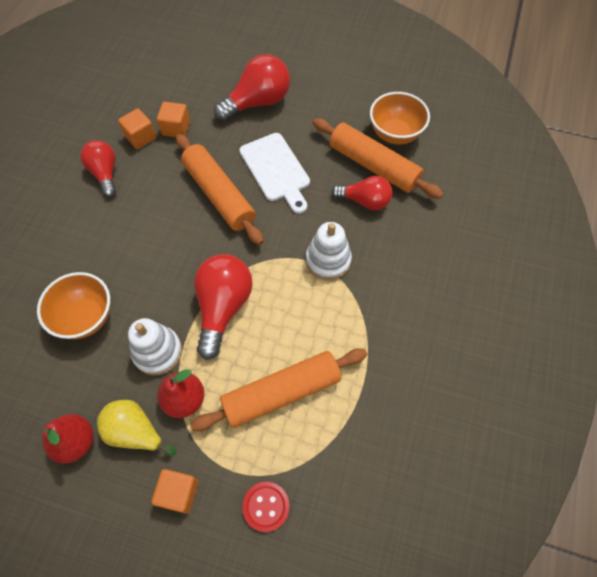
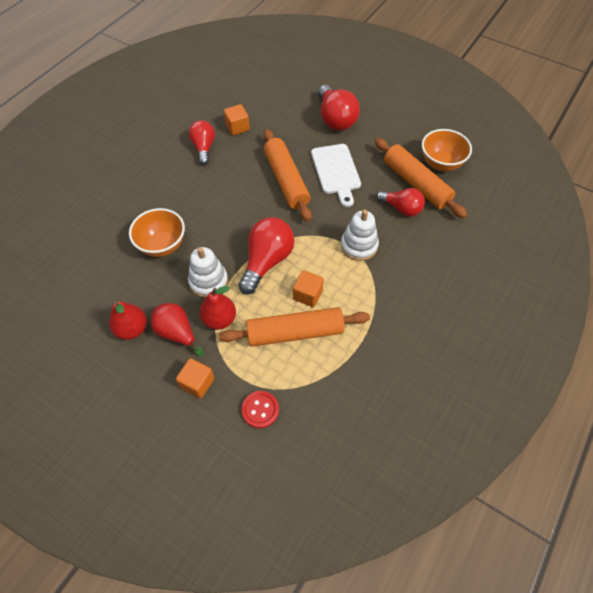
camera: 15 degrees right, 5 degrees down
yellow pear [97,400,176,456] -> red pear [151,303,204,356]
orange cube [157,102,190,137] -> orange cube moved to [293,270,324,307]
red light bulb [214,54,290,122] -> red light bulb turned 90 degrees clockwise [318,85,360,131]

